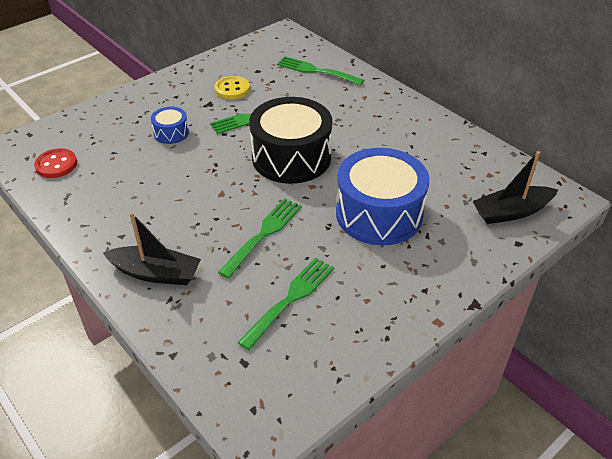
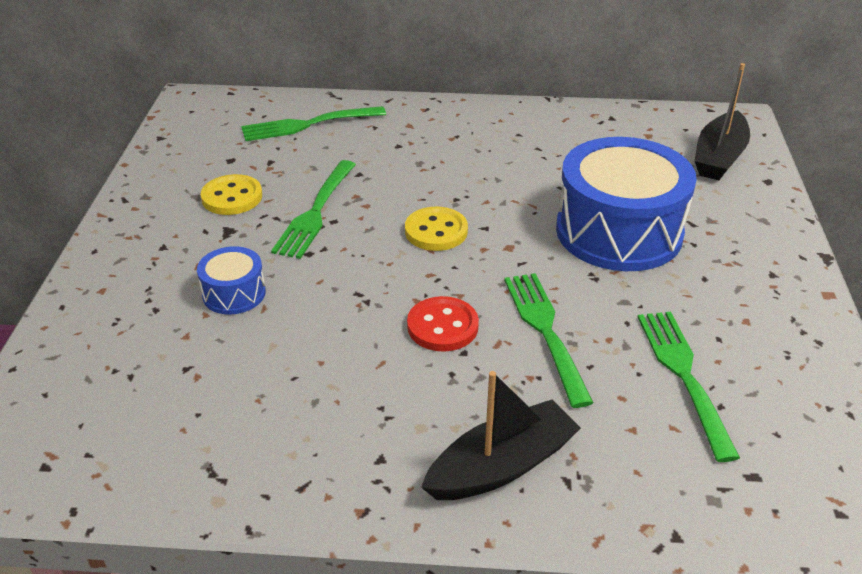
camera: 45 degrees left, 5 degrees down
red button [34,148,77,178] -> red button moved to [407,296,479,352]
black drum [249,97,332,184] -> yellow button [405,207,468,251]

